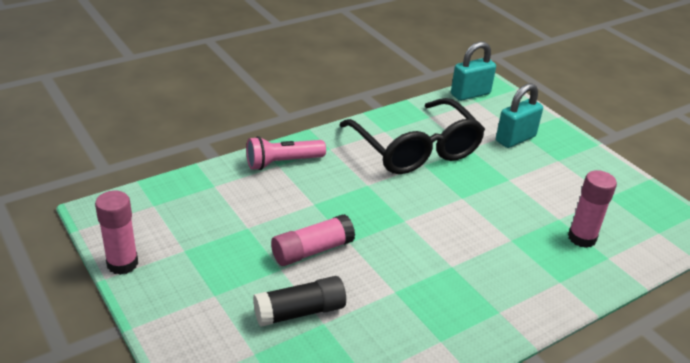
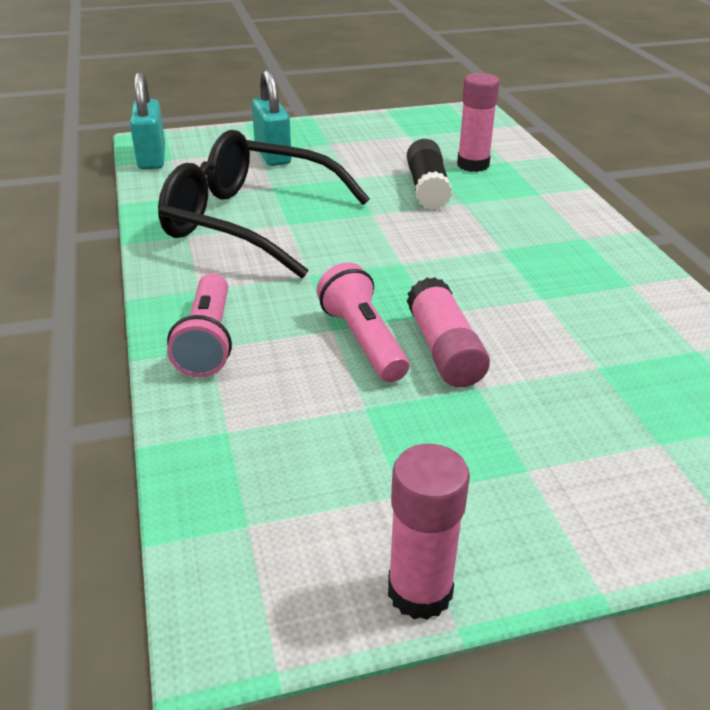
camera: 70 degrees left, 0 degrees up
black glue stick [253,276,346,327] -> black glue stick moved to [407,139,452,210]
black glasses [340,98,485,174] -> black glasses turned 150 degrees counterclockwise [158,130,370,278]
none -> pink flashlight [317,262,409,382]

